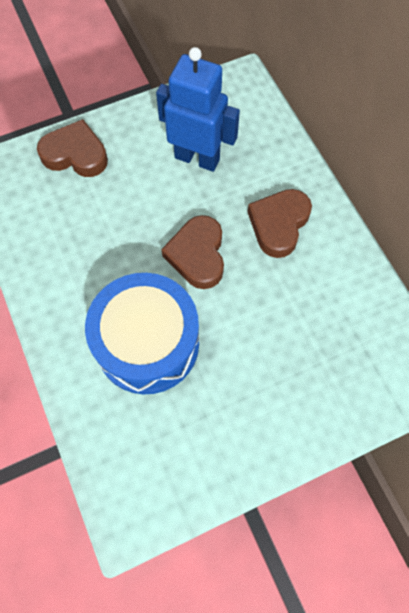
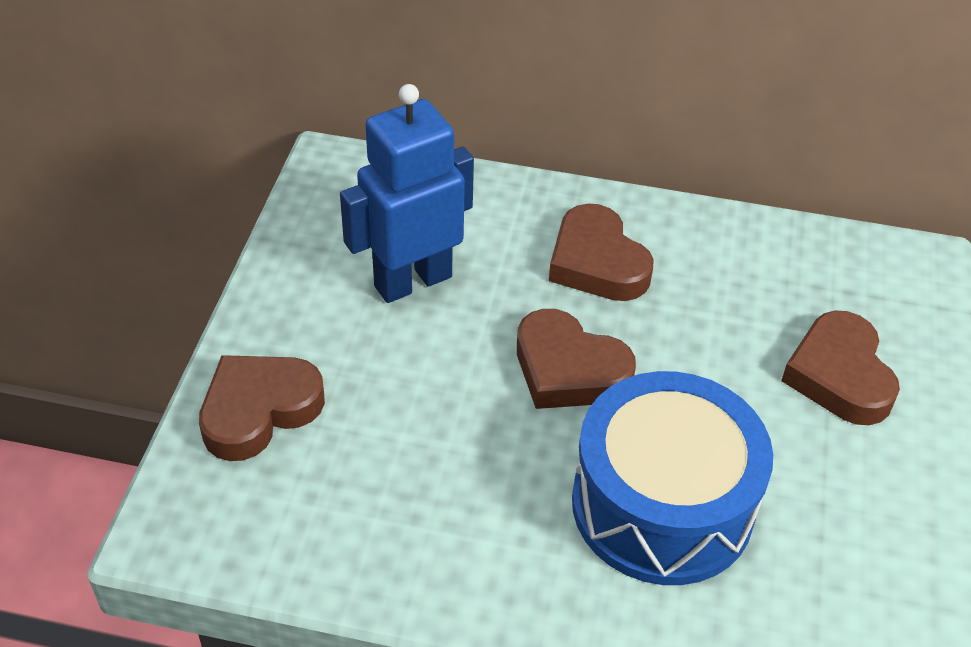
camera: 55 degrees left, 20 degrees down
none -> brown heart [781,310,900,425]

